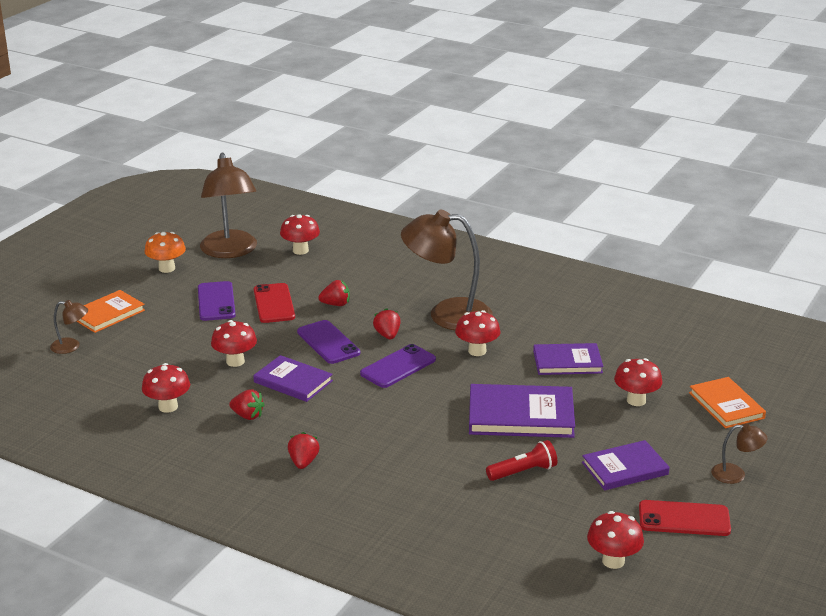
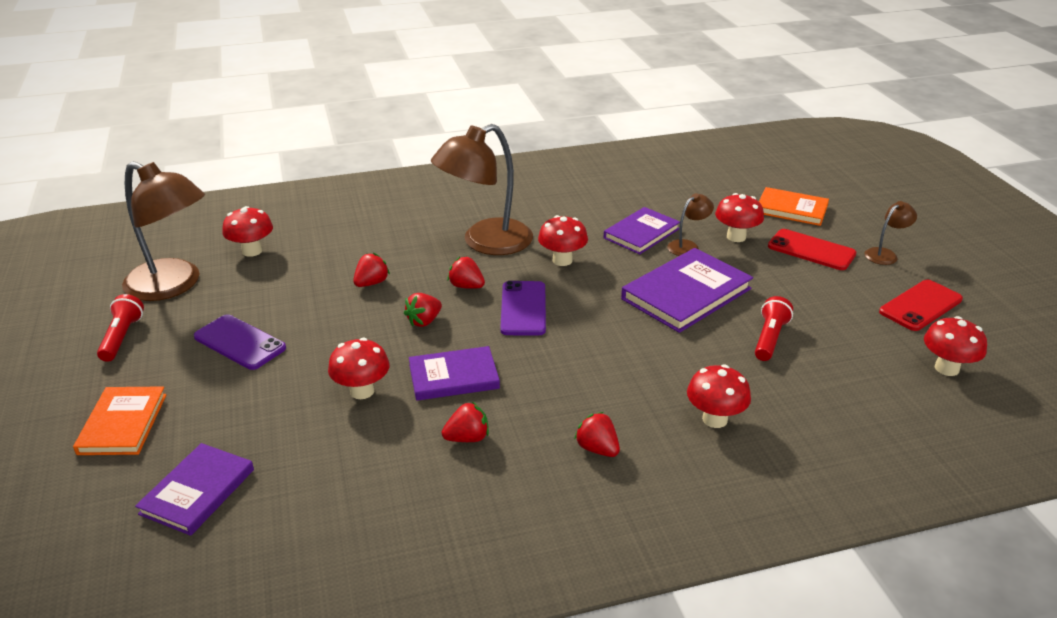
camera: 45 degrees left, 5 degrees up
brown lamp [50,300,88,354] -> brown lamp moved to [667,193,714,256]
red mushroom [142,363,190,413] -> red mushroom moved to [687,365,751,428]
orange mushroom [144,232,186,273] -> red flashlight [97,294,144,362]
red phone [254,283,295,323] -> red phone moved to [768,229,856,270]
purple phone [297,320,360,364] -> red strawberry [404,293,442,327]
purple book [582,440,670,490] -> purple book moved to [135,443,254,536]

